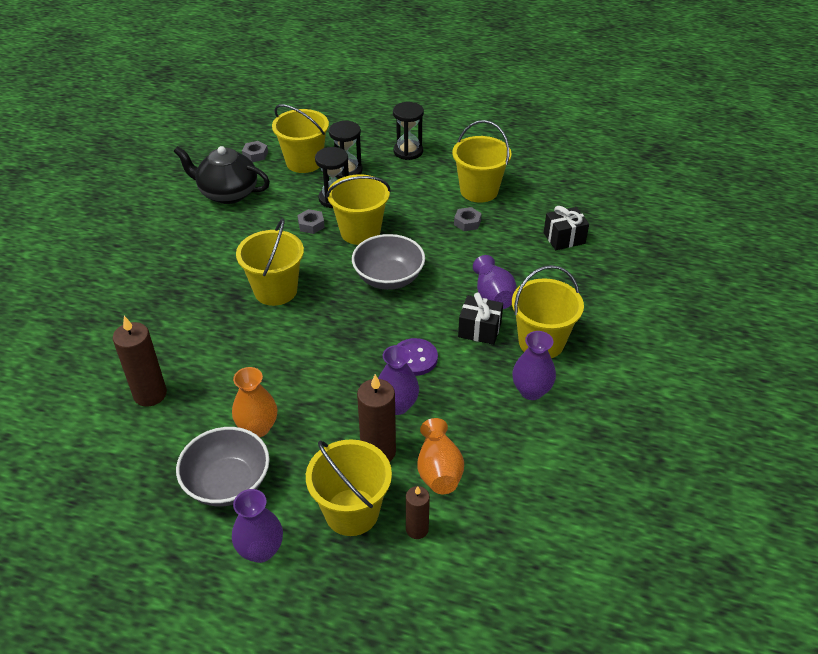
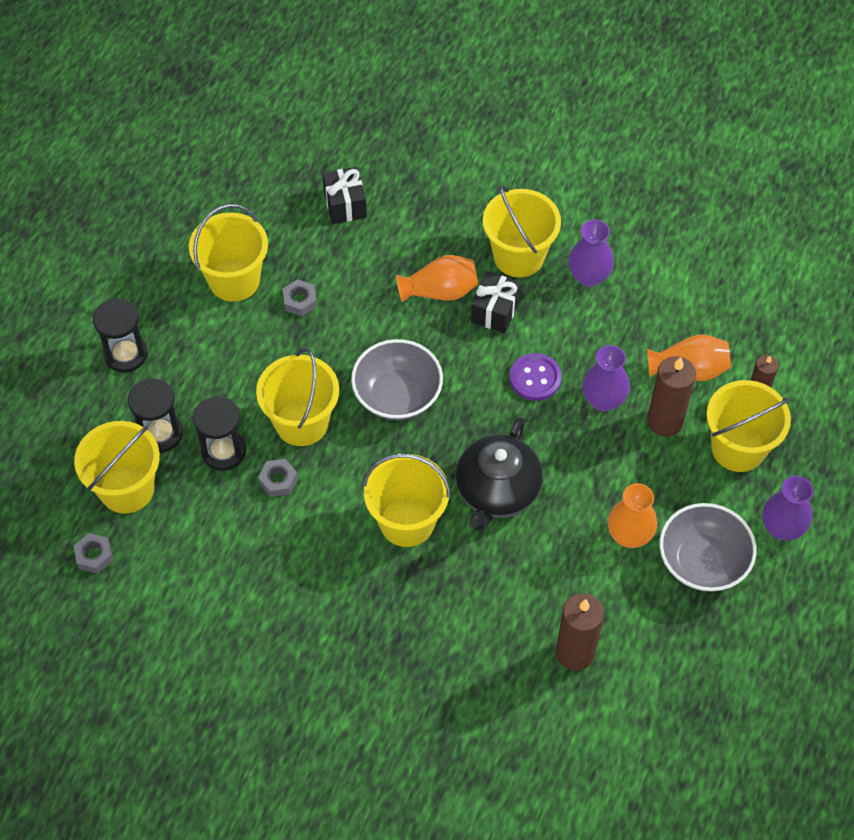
camera: 85 degrees left, 15 degrees up
black teapot [173,146,270,204] -> black teapot moved to [456,417,543,531]
purple vase [473,255,517,309] -> orange vase [396,255,479,302]

